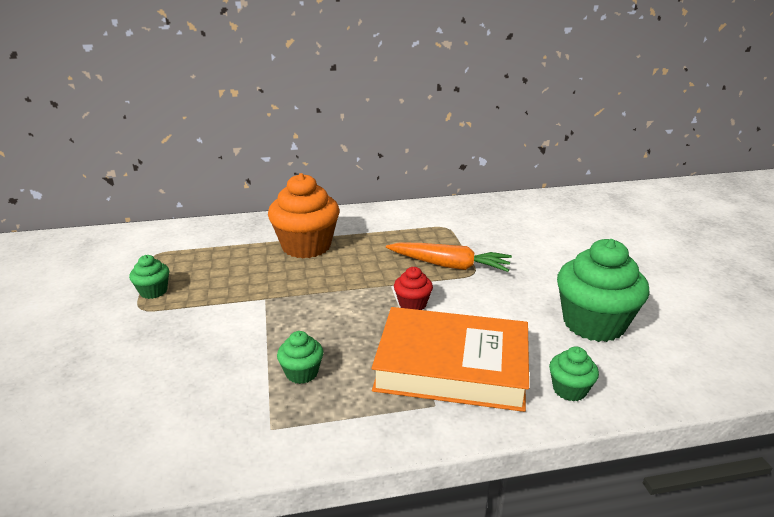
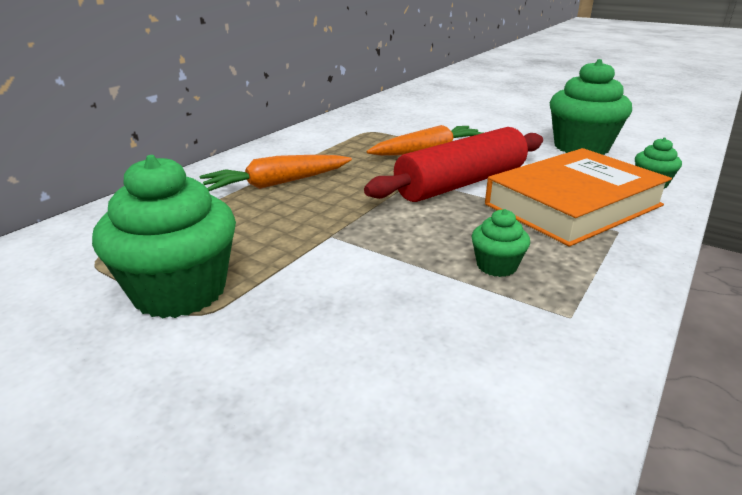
camera: 45 degrees left, 0 degrees up
green cupcake [129,255,169,299] -> green cupcake [92,155,236,319], size x2.10
orange cupcake [268,173,339,258] -> orange carrot [200,155,352,191]
red cupcake [394,267,433,310] -> red rolling pin [364,127,543,202]

